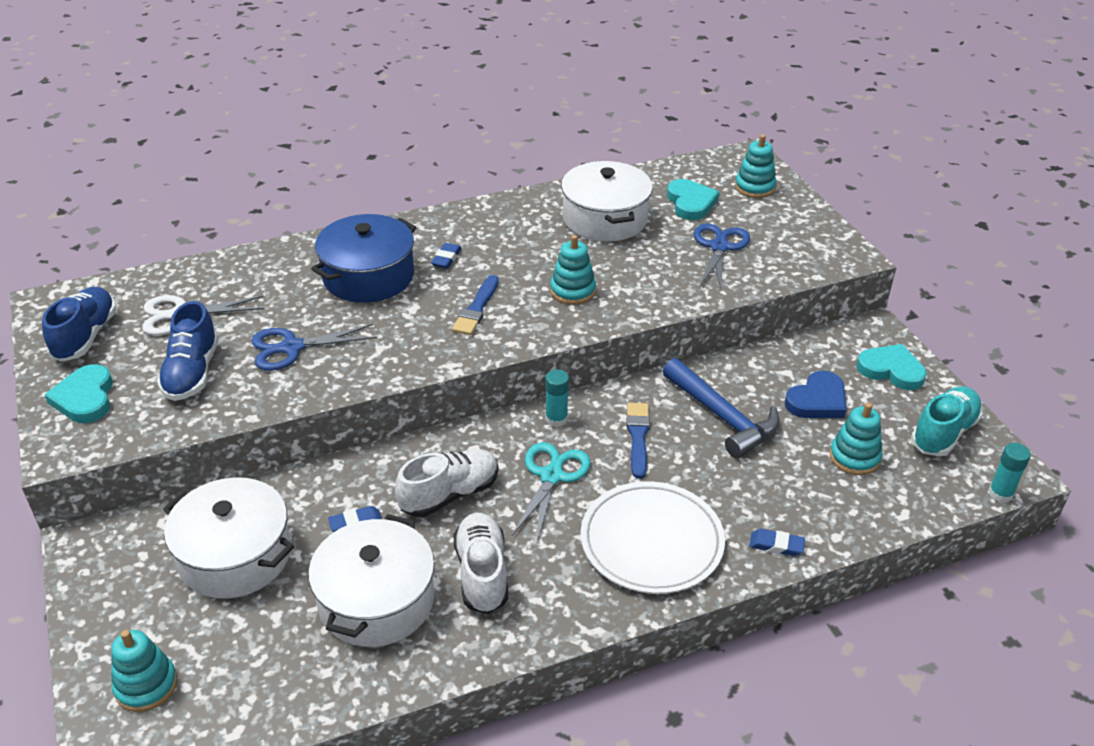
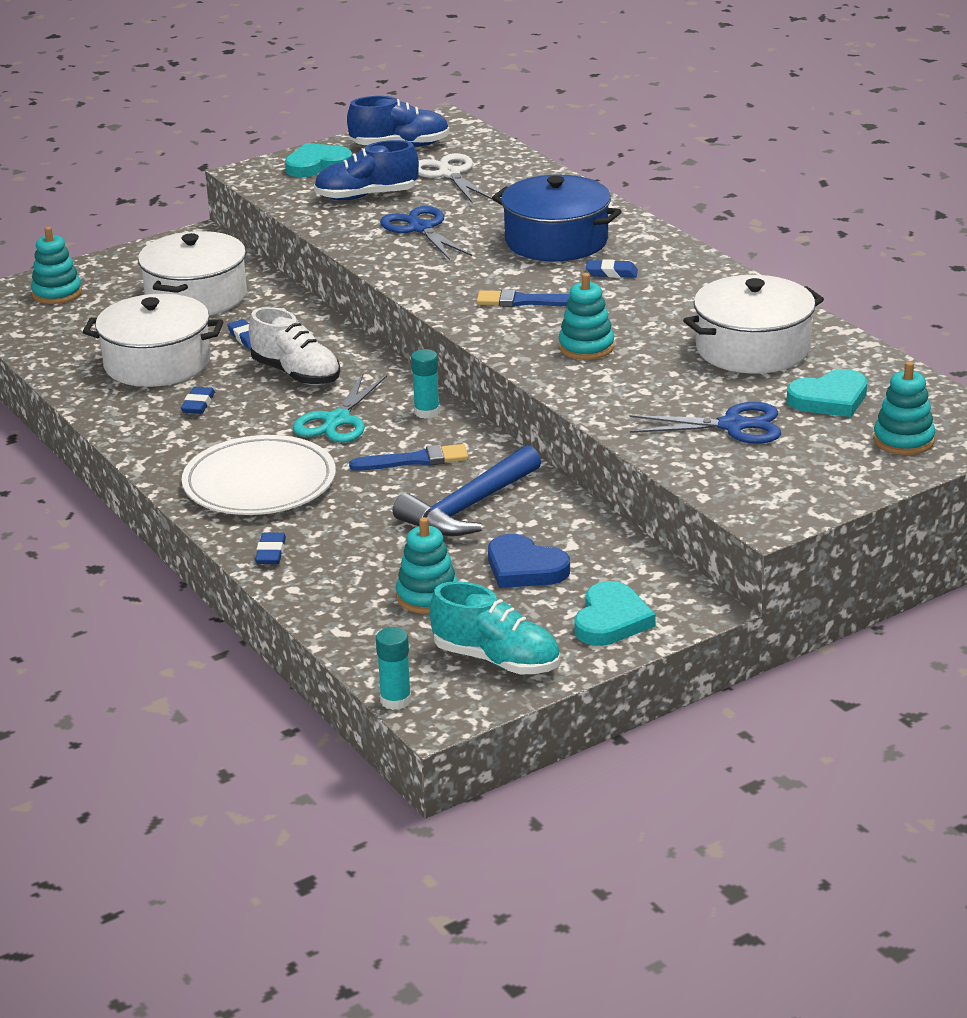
camera: 80 degrees right, 10 degrees down
white shoe [453,513,508,614] -> blue eraser [181,387,215,414]
turquoise scissors [512,442,591,541] -> turquoise scissors turned 105 degrees clockwise [293,374,387,443]

